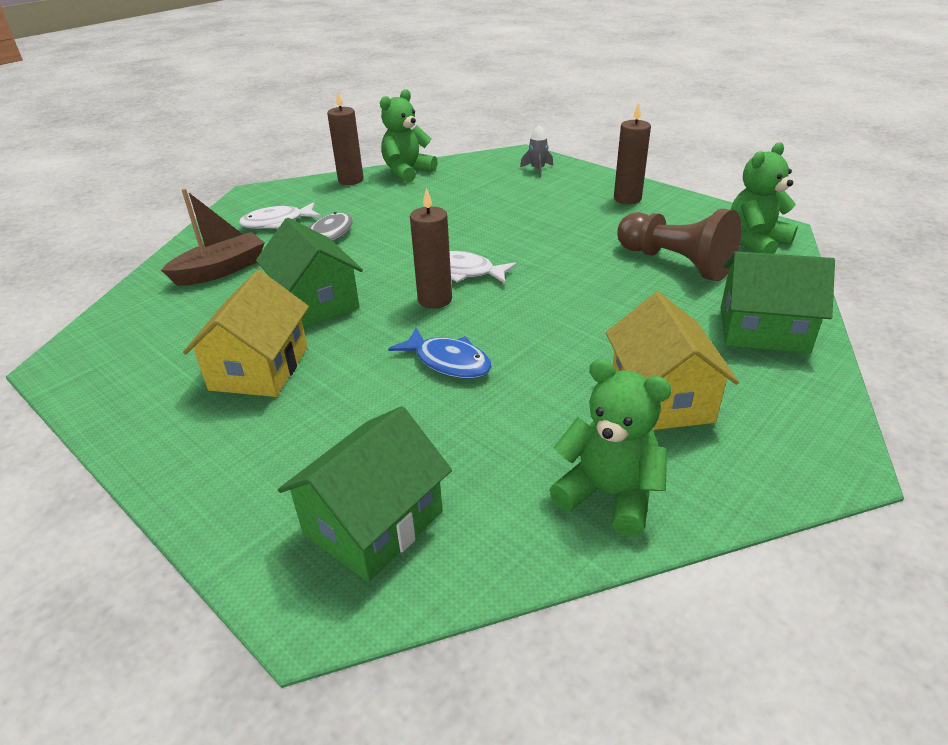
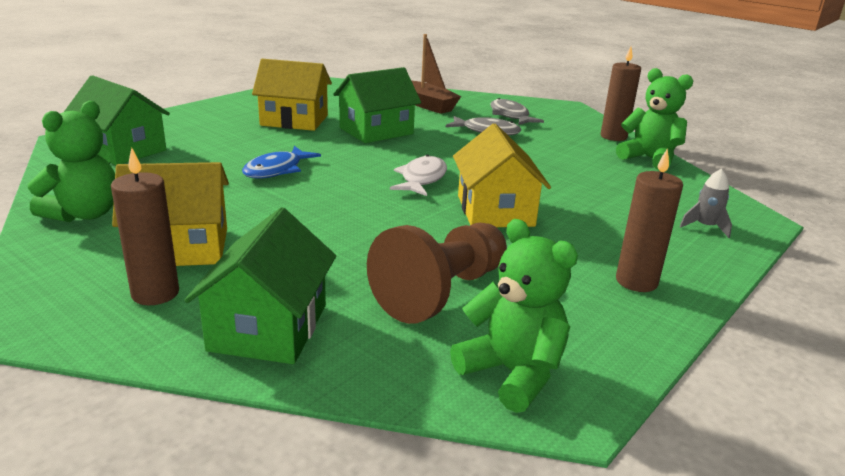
camera: 85 degrees right, 10 degrees down
white fish [239,202,321,229] -> grey fish [491,98,544,125]
brown candle [410,188,452,309] -> brown candle moved to [111,148,179,305]
none -> yellow house [453,123,551,227]

